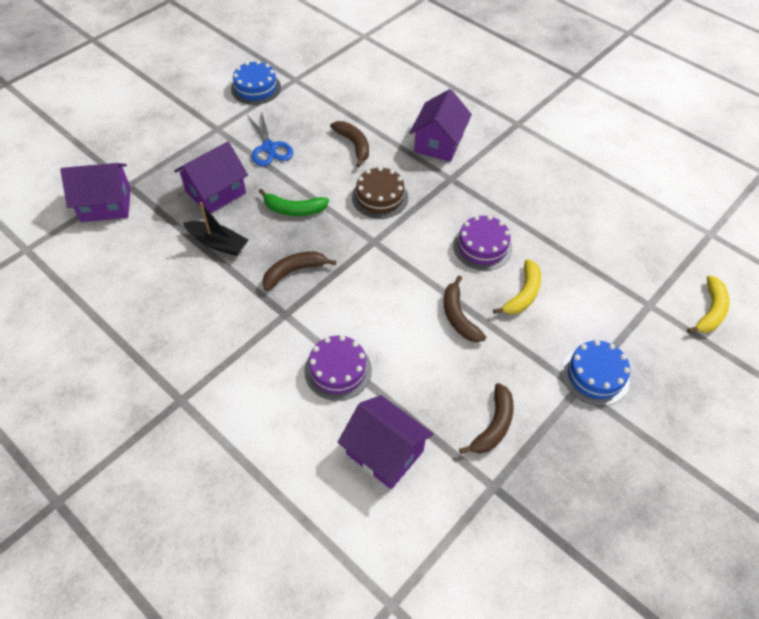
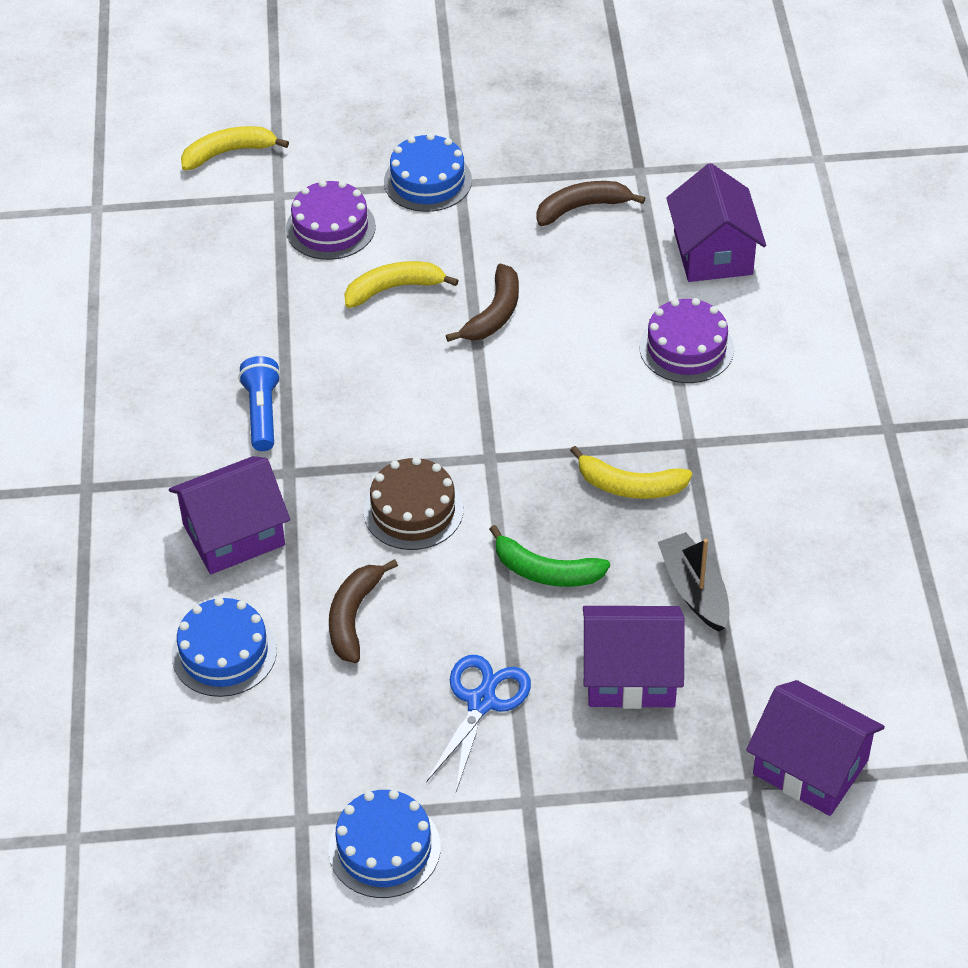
camera: 135 degrees left, 5 degrees down
green banana [259,189,329,216] -> green banana turned 150 degrees clockwise [489,525,610,587]
brown banana [262,251,336,291] -> yellow banana [570,446,692,499]
purple cake [453,215,513,270] -> purple cake moved to [286,180,376,260]
none -> blue cake [172,597,277,697]
none -> blue flashlight [238,356,281,451]

